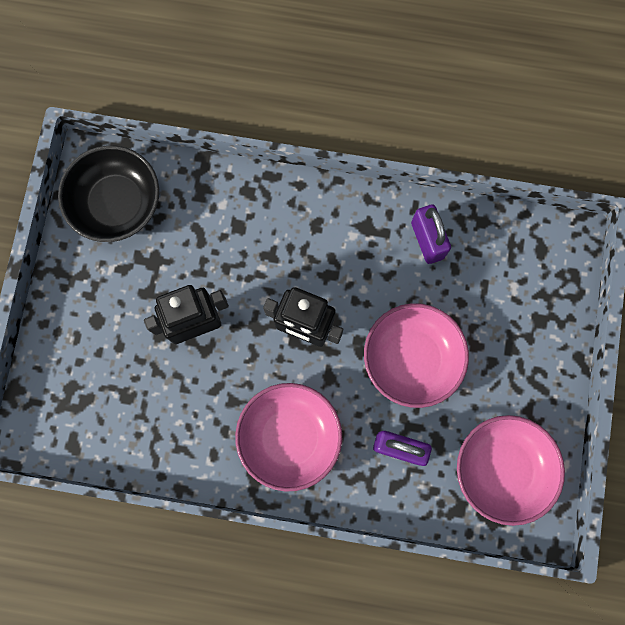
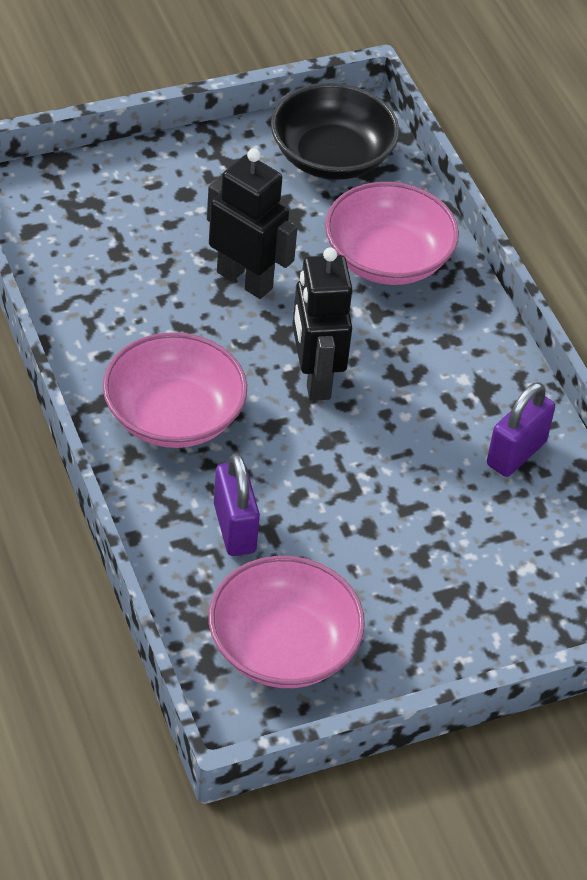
camera: 55 degrees right, 30 degrees down
pink bowl [364,303,469,408] -> pink bowl moved to [325,182,459,285]

